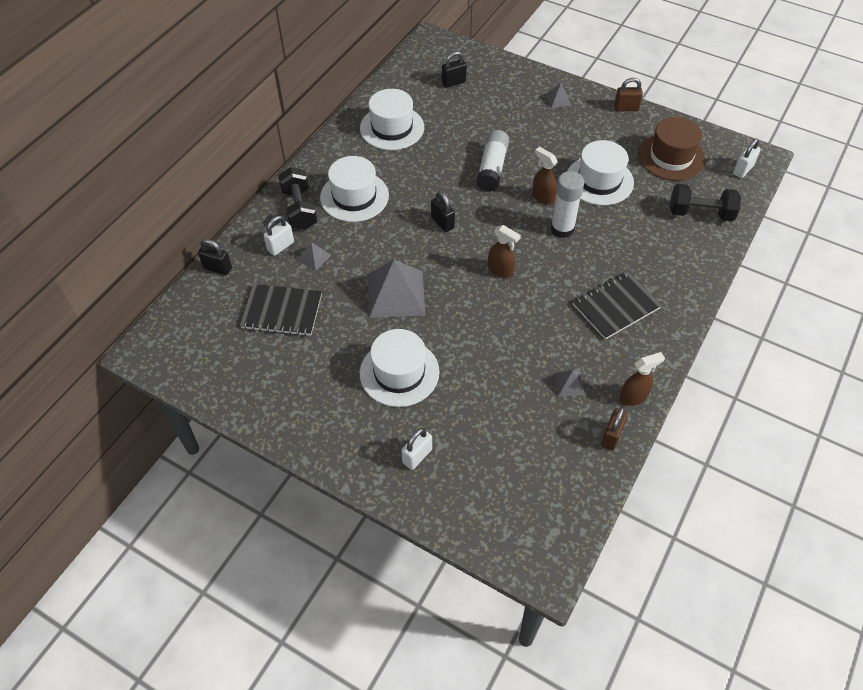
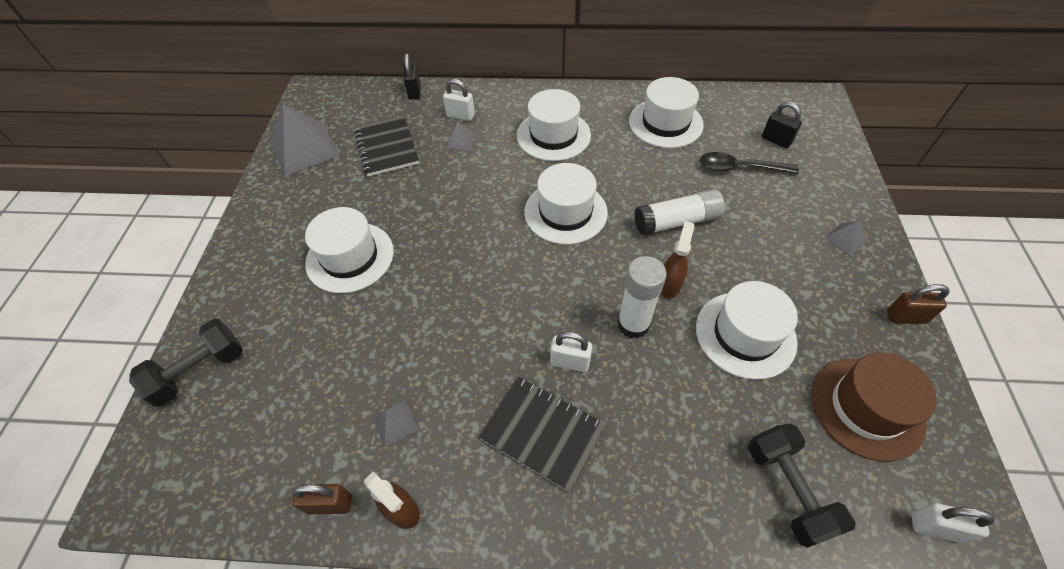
camera: 65 degrees right, 0 degrees up
black dumbbell [278,167,317,230] -> black dumbbell moved to [129,319,243,407]
grey pyramid [368,260,425,318] -> grey pyramid moved to [270,104,340,176]
white padlock [401,428,432,470] -> white padlock moved to [551,331,592,372]
black padlock [431,191,455,232] -> white hat [524,163,608,245]
brown spray bottle [488,225,521,278] -> none
brown padlock [614,78,643,111] -> brown padlock turned 60 degrees counterclockwise [887,284,949,324]
none -> black spoon [700,152,799,174]

